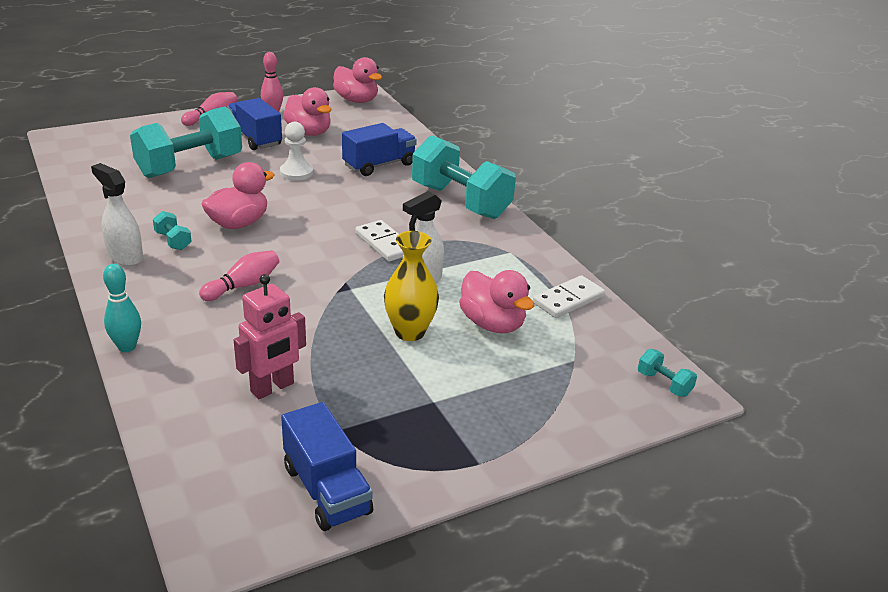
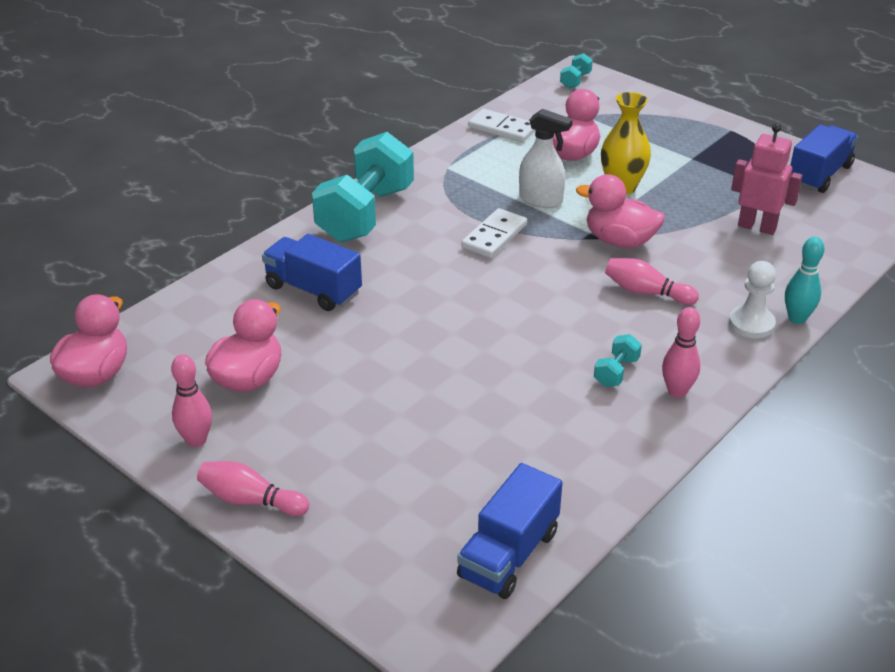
camera: 110 degrees left, 5 degrees up
white spray bottle [91,163,143,266] -> pink bowling pin [662,307,700,398]
turquoise dumbbell [130,106,242,178] -> none
pink duck [202,162,274,229] -> pink duck moved to [576,174,665,248]
blue truck [227,98,282,150] -> blue truck moved to [457,463,563,599]
white pawn [280,122,313,181] -> white pawn moved to [729,261,776,339]

